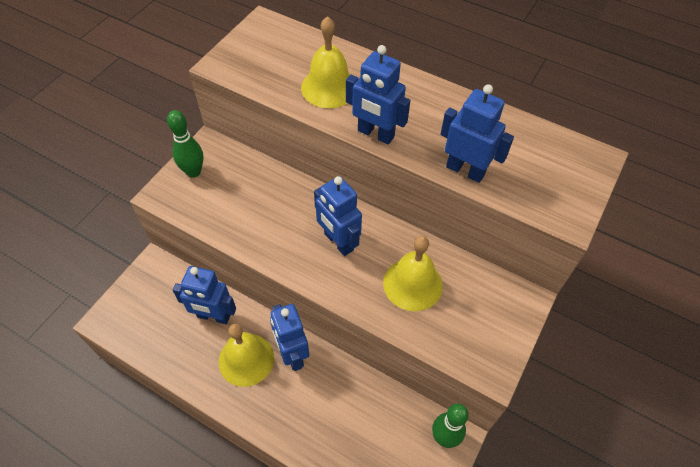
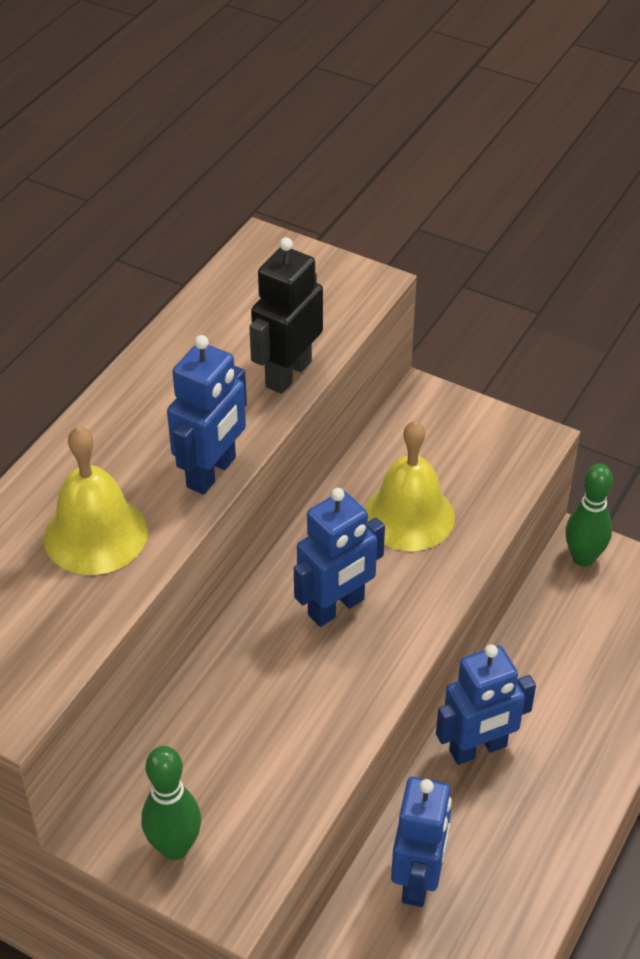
camera: 90 degrees left, 10 degrees down
yellow bell [219,324,274,387] -> none
blue robot [441,84,514,183] -> black robot [249,237,323,394]

